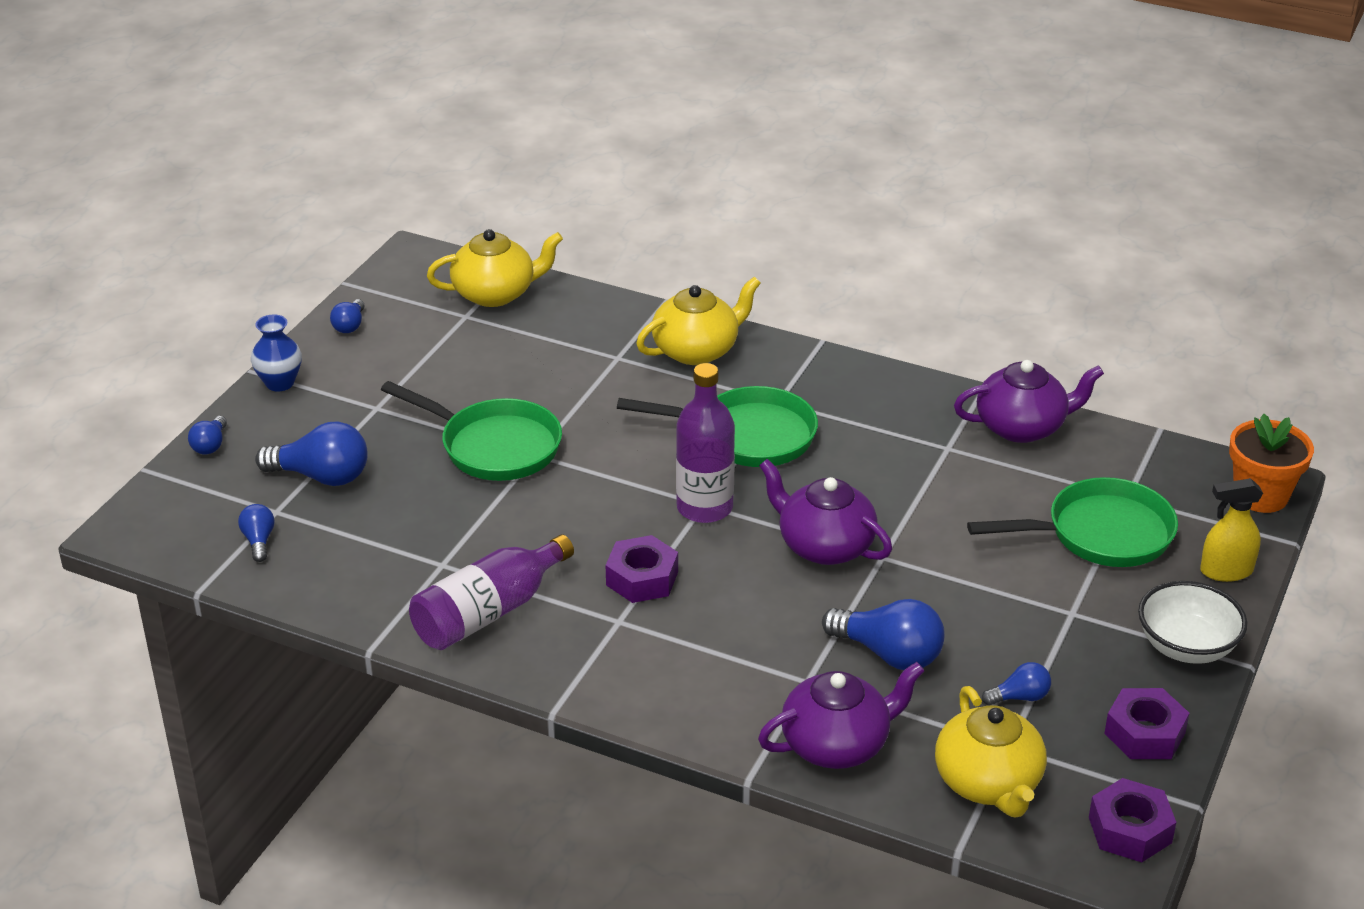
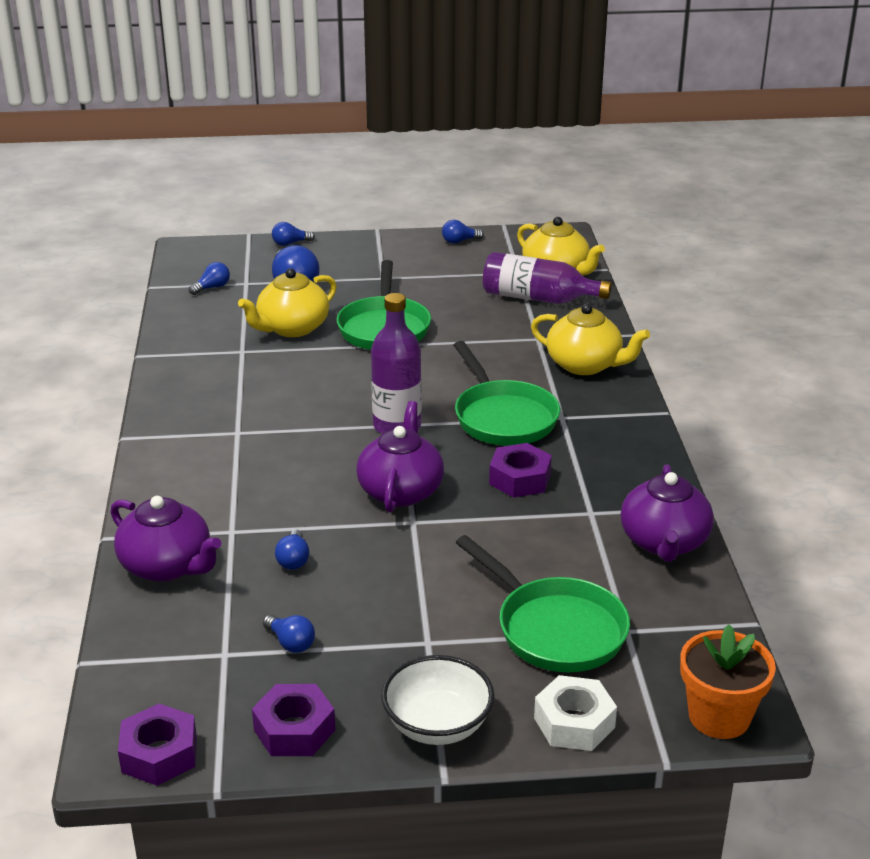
camera: 60 degrees right, 5 degrees down
blue vase [251,314,302,392] -> none
purple bottle [409,535,574,650] -> purple bottle moved to [483,252,612,304]
purple nut [606,535,678,603] -> purple nut moved to [489,443,552,498]
blue light bulb [822,599,945,670] -> blue light bulb [275,529,310,570], size x0.54
yellow teapot [935,686,1047,817] -> yellow teapot moved to [238,268,337,337]
purple teapot [954,360,1104,443] -> purple teapot turned 45 degrees clockwise [620,464,714,562]
yellow spray bottle [1200,478,1263,582] -> white nut [534,675,617,751]

